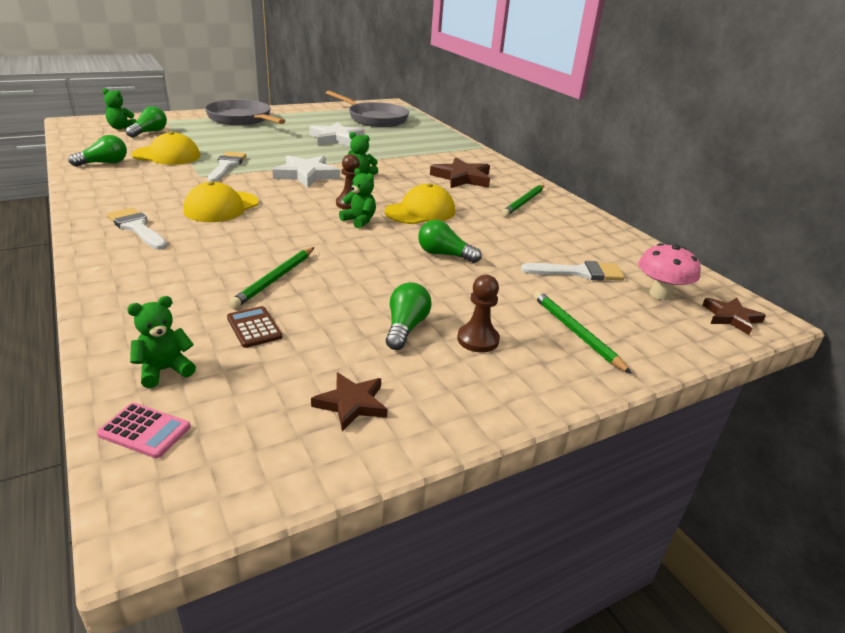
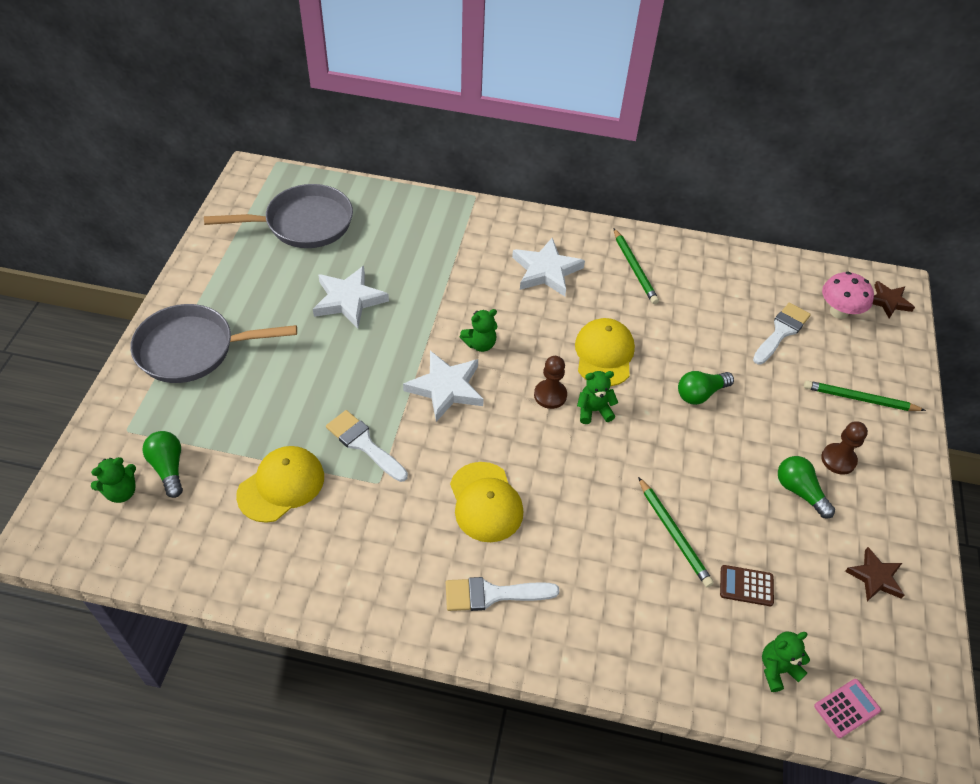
camera: 50 degrees left, 20 degrees up
green light bulb [69,135,127,167] -> none
green teddy bear [127,296,196,388] -> green teddy bear turned 60 degrees clockwise [762,631,810,692]
brown star [430,157,490,188] -> white star [512,238,585,296]

